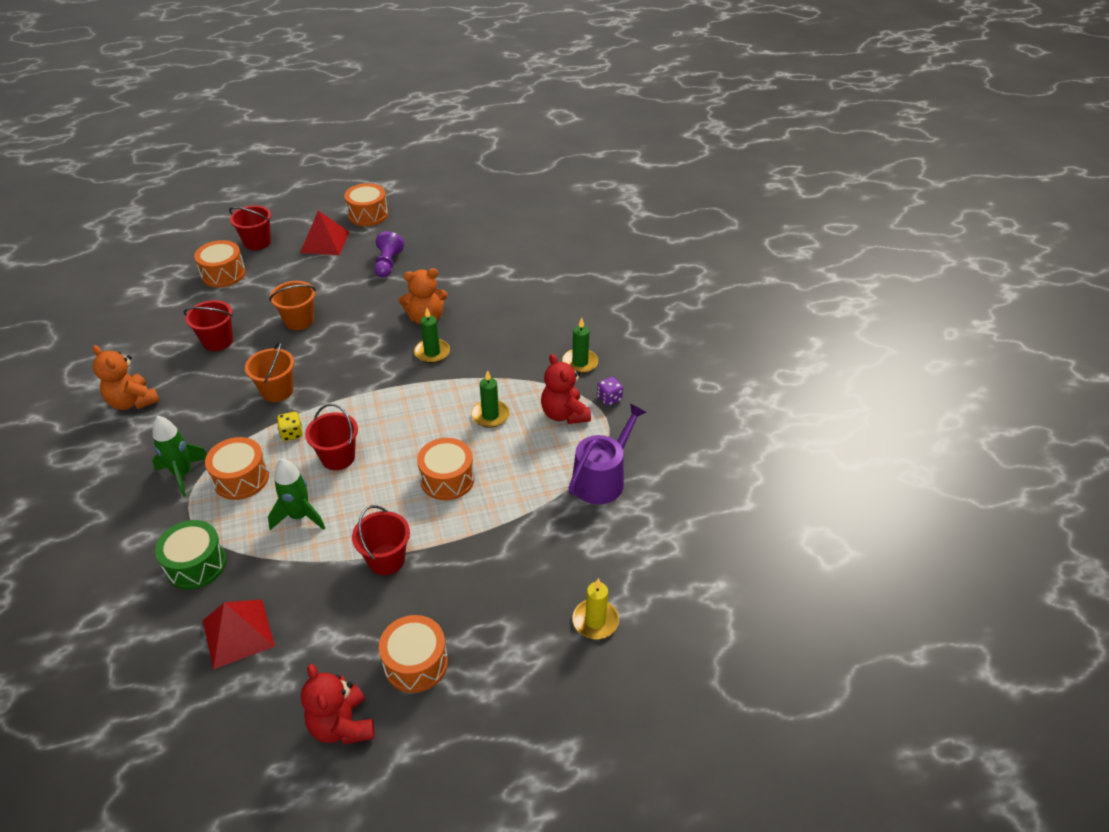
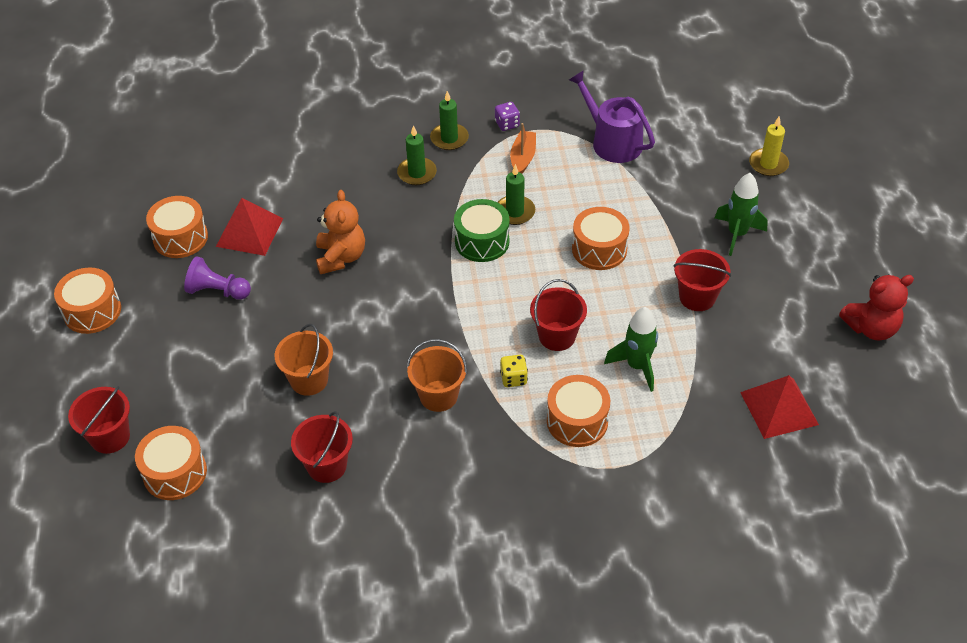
camera: 80 degrees left, 5 degrees up
orange teddy bear [93,345,160,410] -> none
green rocket [152,416,207,497] -> green rocket moved to [715,173,768,256]
green drum [155,520,227,590] -> green drum moved to [454,199,510,262]
red pyramid [300,210,349,255] -> red pyramid moved to [216,198,283,256]
orange drum [379,615,448,693] -> orange drum moved to [146,196,208,258]
green candle [414,308,450,363] -> green candle moved to [397,125,437,185]
red teddy bear [541,354,591,424] -> orange boat [510,123,536,173]

